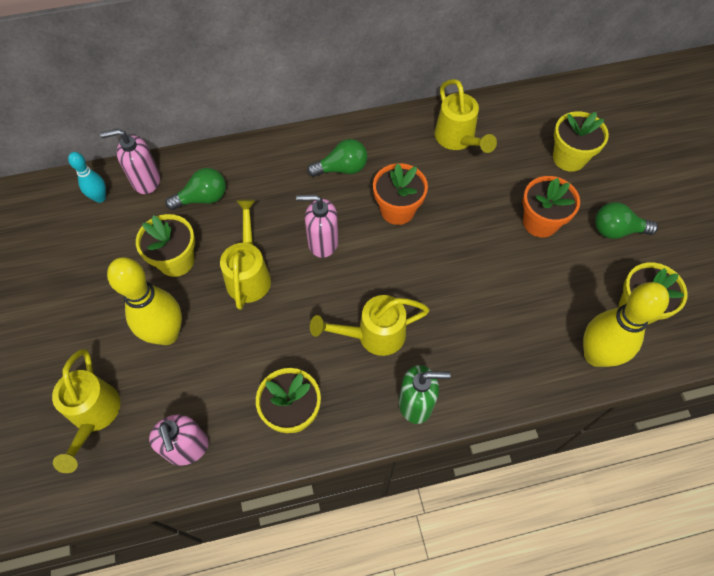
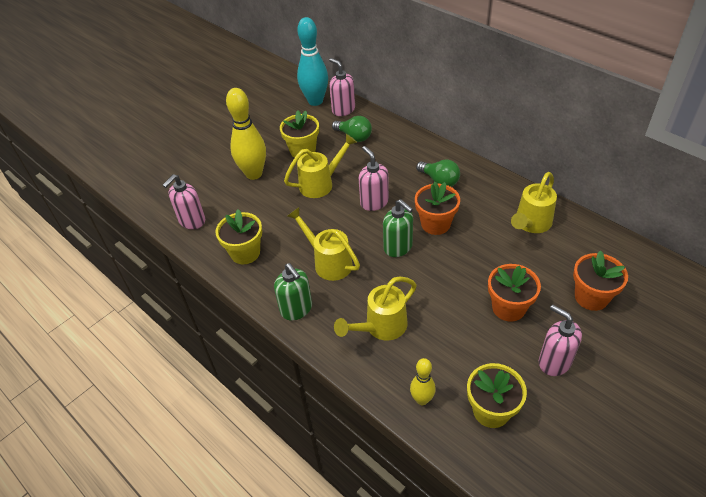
camera: 60 degrees right, 15 degrees down
yellow watering can [52,349,120,473] -> yellow watering can moved to [334,277,417,341]
turquoise bowling pin [68,152,106,203] -> turquoise bowling pin [297,17,328,106], size x1.88
yellow flower pot [553,111,609,172] -> orange flower pot [573,250,628,311]
yellow bowling pin [583,282,669,367] -> yellow bowling pin [410,358,436,405], size x0.53
green light bulb [595,202,658,239] -> pink soap dispenser [539,304,582,376]
none -> green soap dispenser [383,199,413,257]

